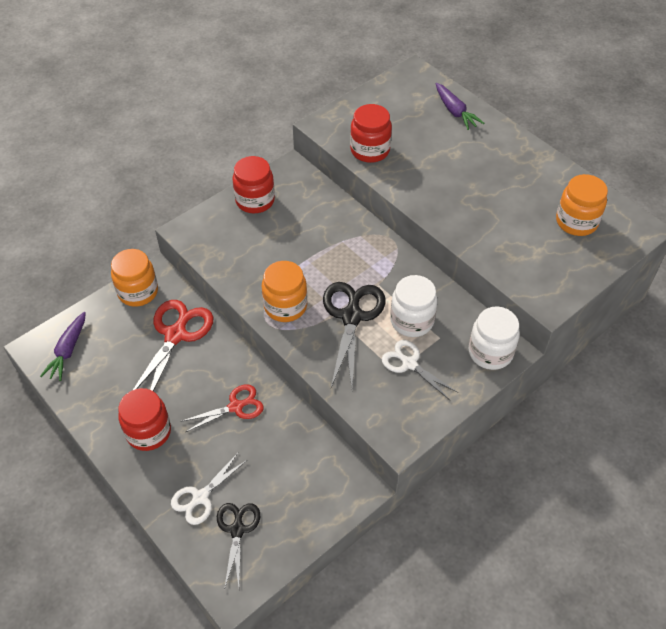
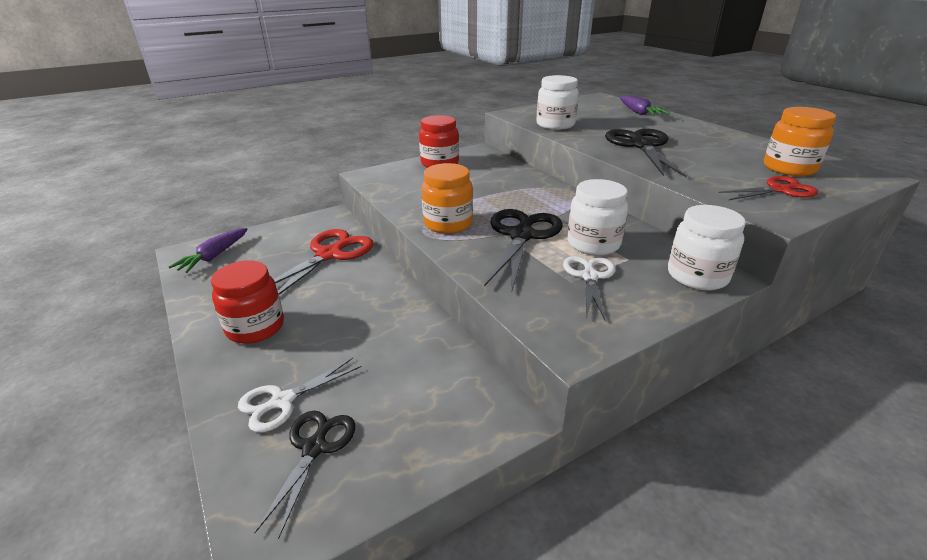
camera: 10 degrees right, 20 degrees down
orange jar [111,249,158,307] -> none
red scissors [181,384,264,432] -> red scissors moved to [719,176,818,200]
red jar [350,104,392,163] -> white jar [536,75,579,130]
white scissors [382,340,459,400] -> white scissors turned 45 degrees clockwise [563,256,616,321]
none -> black scissors [605,129,687,177]

